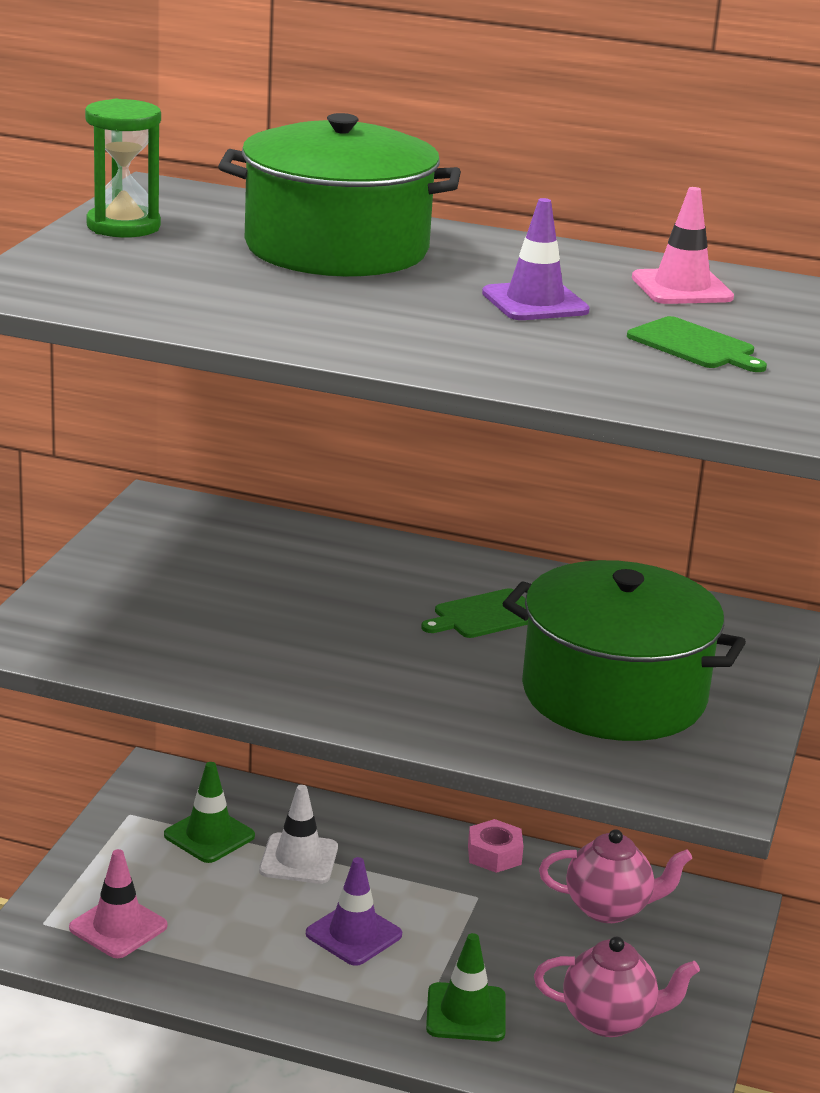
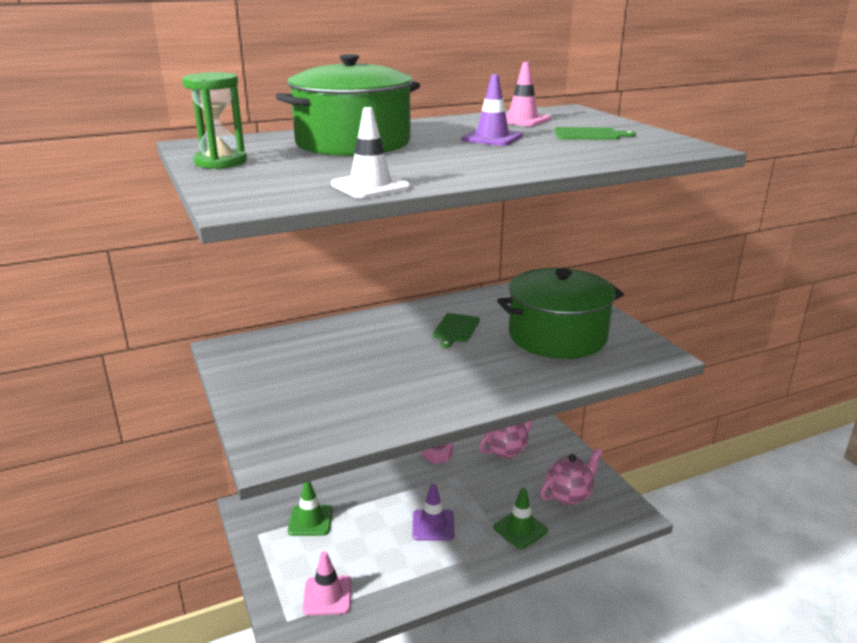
camera: 40 degrees left, 0 degrees up
white traffic cone [259,785,338,884] -> white traffic cone moved to [331,107,411,199]

